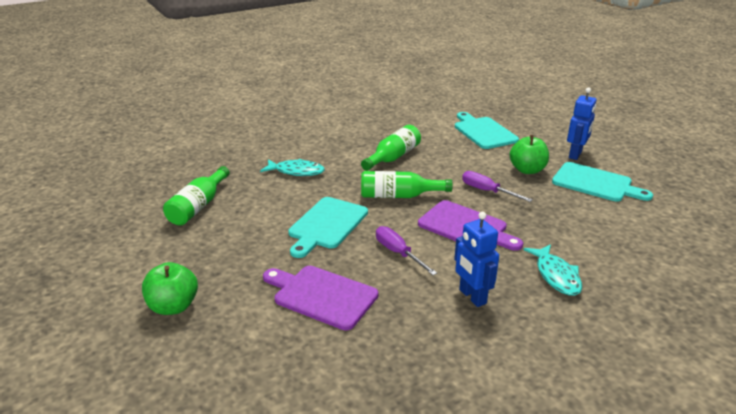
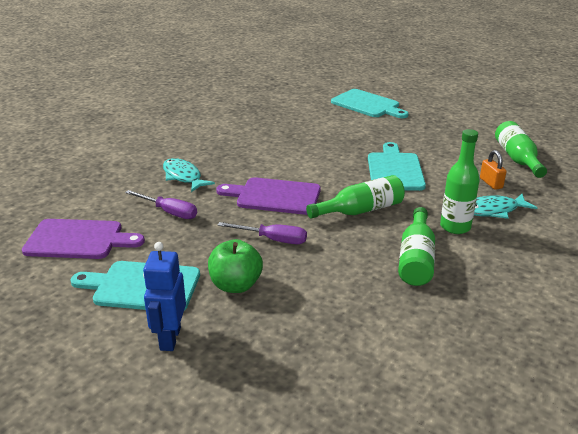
camera: 155 degrees right, 0 degrees up
green apple [142,262,198,315] -> none
purple cutting board [263,266,378,330] -> purple cutting board moved to [22,219,145,259]
purple screwdriver [376,226,437,275] -> purple screwdriver moved to [125,190,197,219]
blue robot [454,212,499,307] -> none
turquoise cutting board [455,112,519,149] -> turquoise cutting board moved to [331,89,409,118]
none -> green bottle [440,129,480,234]
none -> orange padlock [480,150,507,190]

